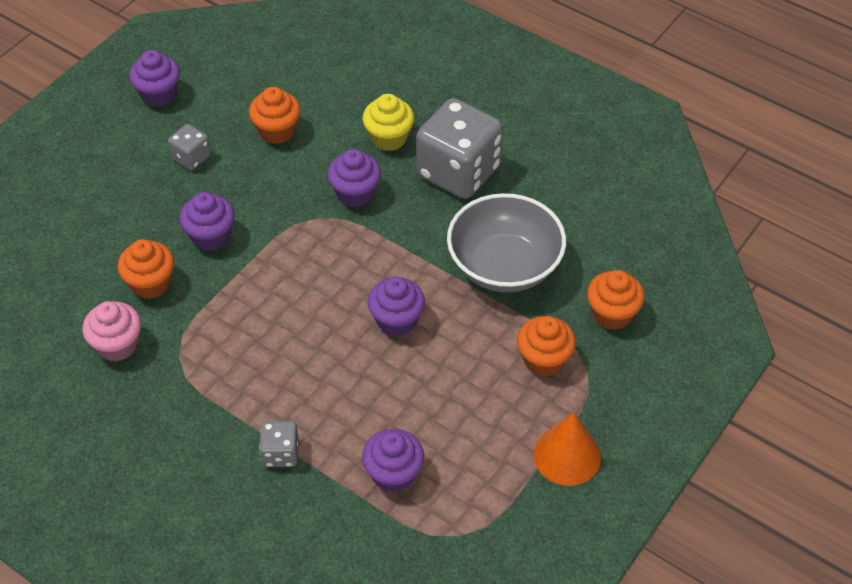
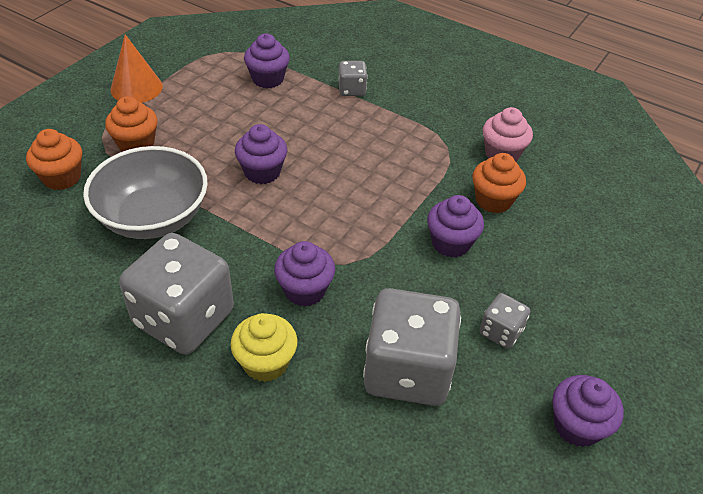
camera: 175 degrees right, 5 degrees down
orange cupcake [249,87,301,144] -> grey dice [363,288,461,406]

